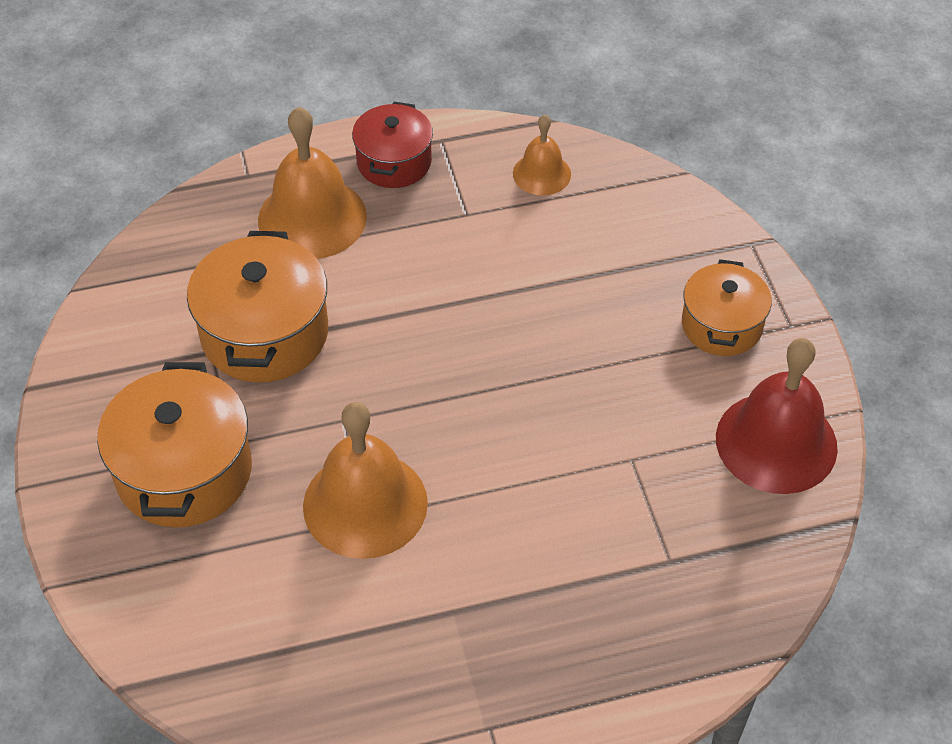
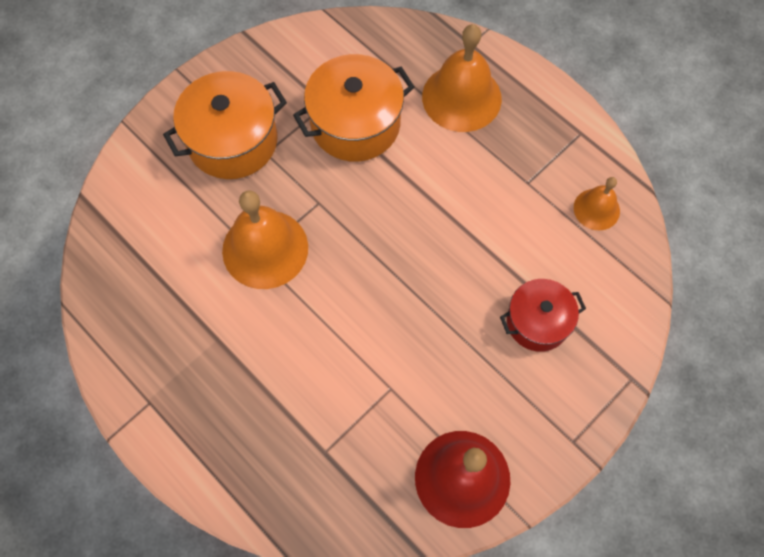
camera: 60 degrees right, 15 degrees up
red pot [352,102,433,188] -> red pot moved to [500,279,586,352]
orange pot [682,259,772,356] -> none

